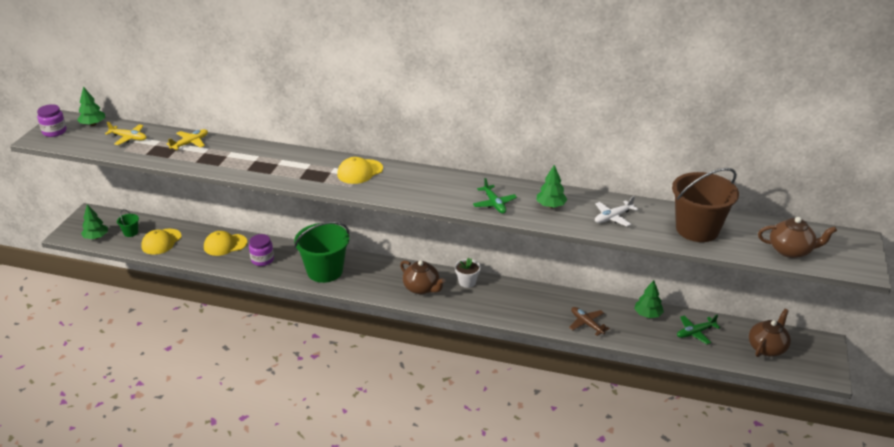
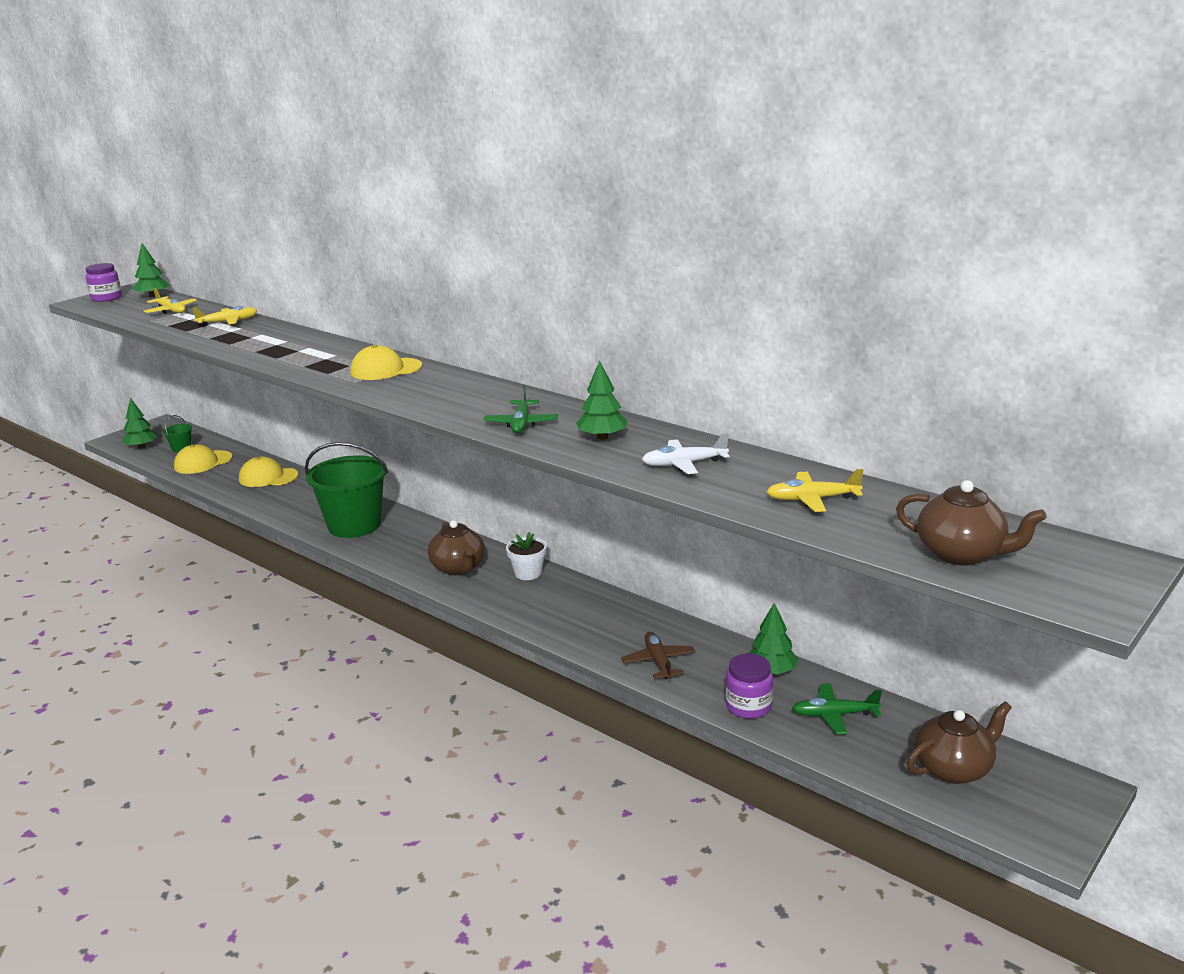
camera: 25 degrees right, 10 degrees down
purple jar [249,234,274,266] -> purple jar moved to [725,653,773,719]
brown bucket [672,168,739,242] -> yellow plane [767,469,863,512]

